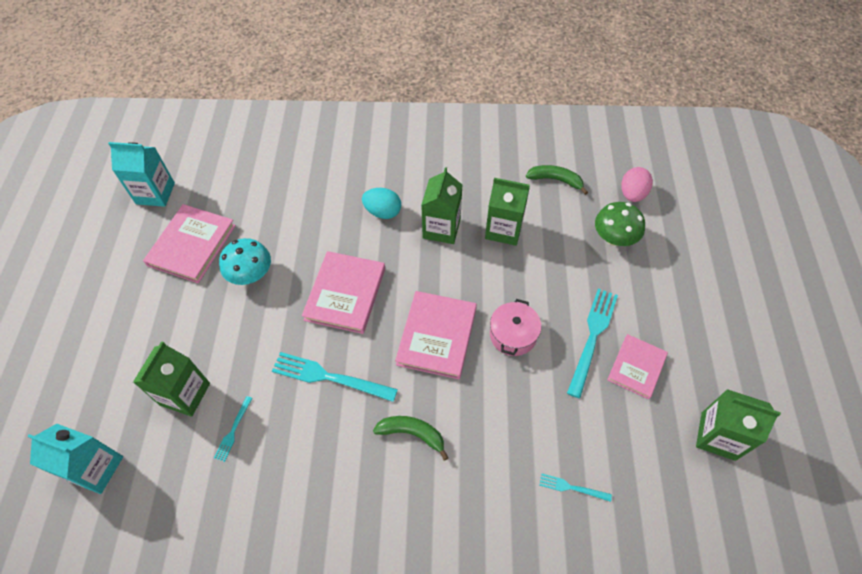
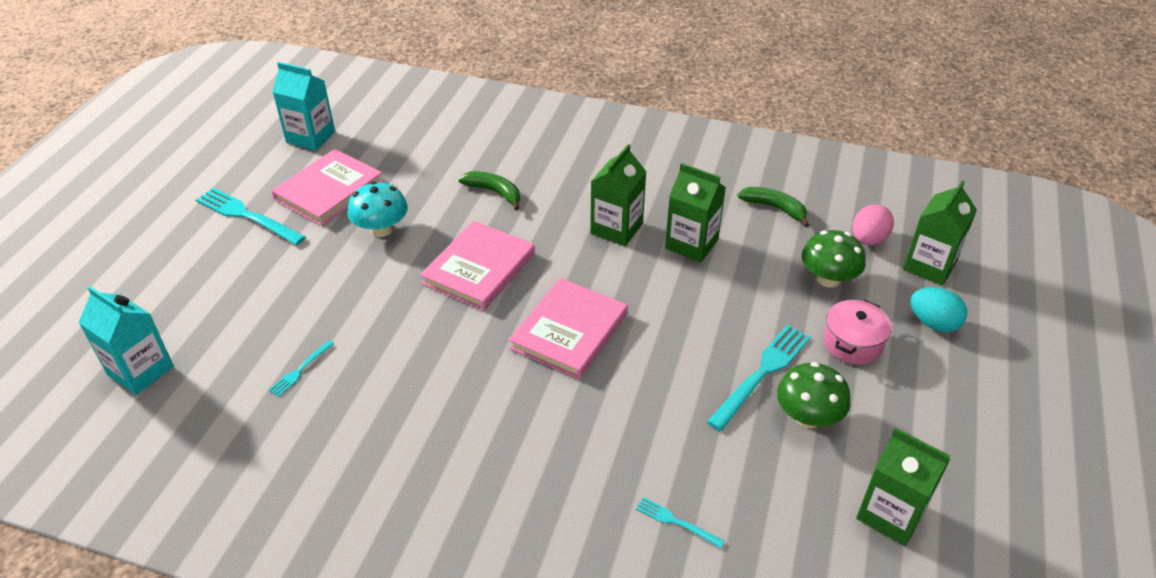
camera: 15 degrees right, 15 degrees down
green carton [133,341,210,417] -> green carton moved to [903,180,977,286]
turquoise fork [272,352,398,402] -> turquoise fork moved to [196,188,306,245]
turquoise egg [362,188,401,219] -> turquoise egg moved to [910,287,967,332]
green banana [373,416,448,460] -> green banana moved to [458,171,520,210]
pink pot [490,299,542,356] -> pink pot moved to [823,300,892,365]
pink book [607,334,668,399] -> green mushroom [777,362,851,428]

